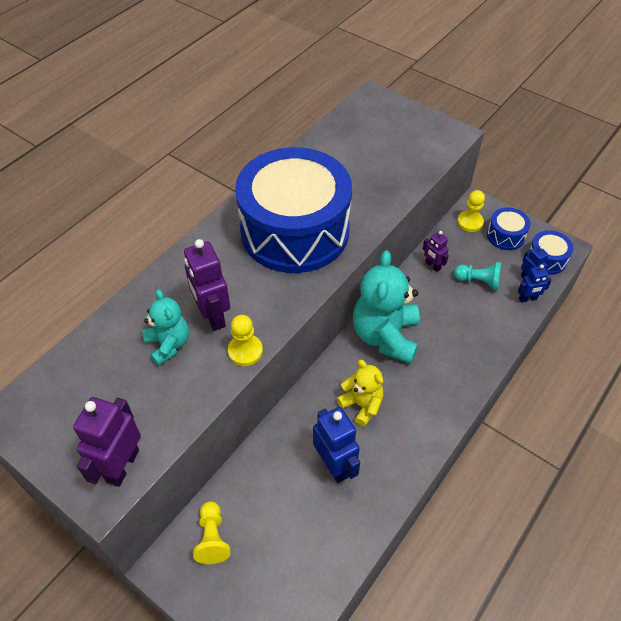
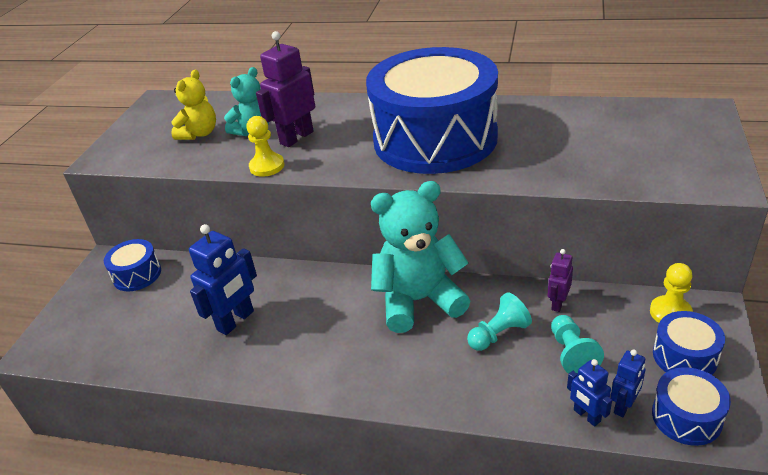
camera: 70 degrees right, 15 degrees down
purple robot [73,397,141,487] -> none
yellow pawn [193,501,230,564] -> blue drum [104,239,161,291]
yellow teddy bear [337,360,384,427] -> yellow teddy bear moved to [171,70,216,140]
none -> turquoise pawn [467,292,532,351]

